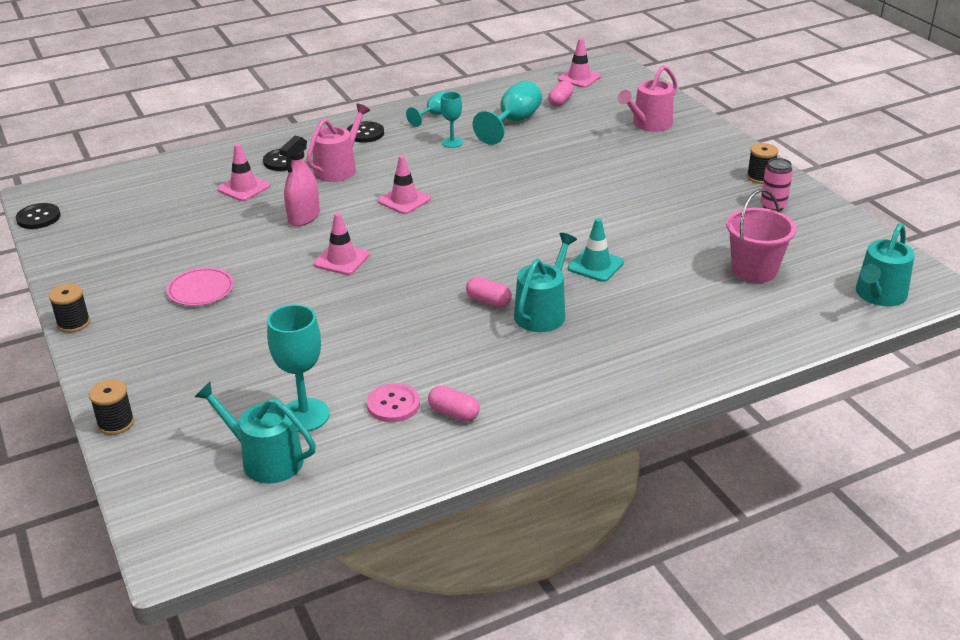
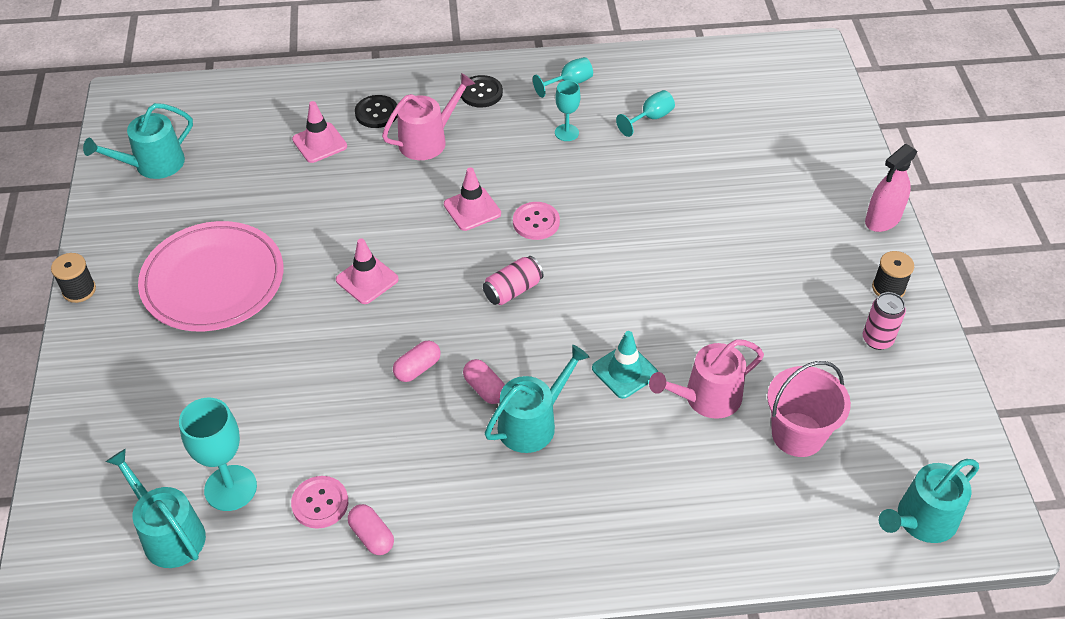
camera: 20 degrees right, 15 degrees up
black button [16,203,61,229] -> none
black spool [89,380,134,435] -> none
pink plate [166,267,234,306] -> pink plate [138,221,284,331], size x2.04
pink spray bottle [279,136,320,226] -> pink spray bottle moved to [865,144,918,232]
turquoise goblet [473,80,542,145] -> turquoise goblet [616,90,675,137], size x0.59
pink capsule [548,81,574,106] -> pink capsule moved to [393,341,441,382]
pink traffic cone [558,38,601,88] -> none
pink watering can [618,65,678,132] -> pink watering can moved to [649,339,764,419]
none -> turquoise watering can [83,103,193,179]
none -> pink can [483,256,543,305]
none -> pink button [513,202,560,240]

